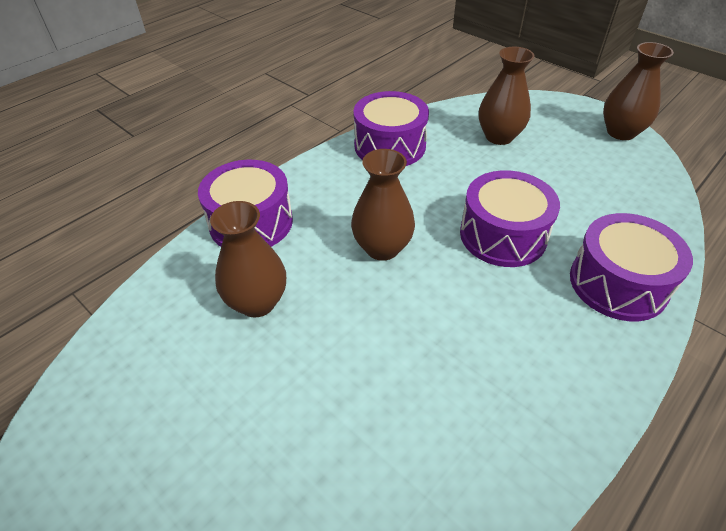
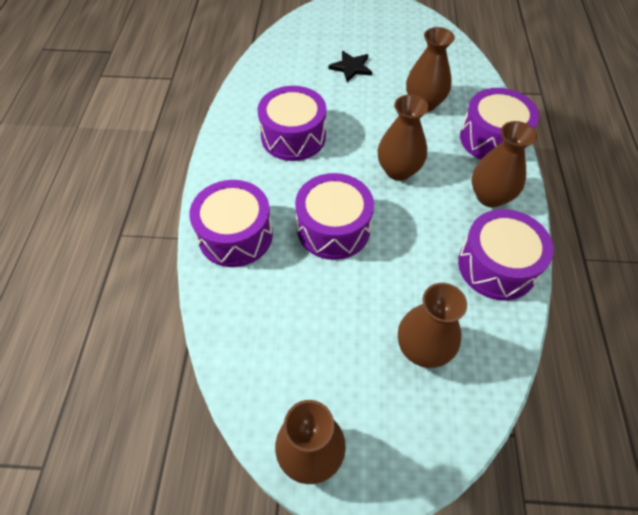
camera: 140 degrees right, 10 degrees up
none -> purple drum [258,86,326,161]
none -> black star [328,51,372,82]
none -> brown vase [472,121,537,207]

